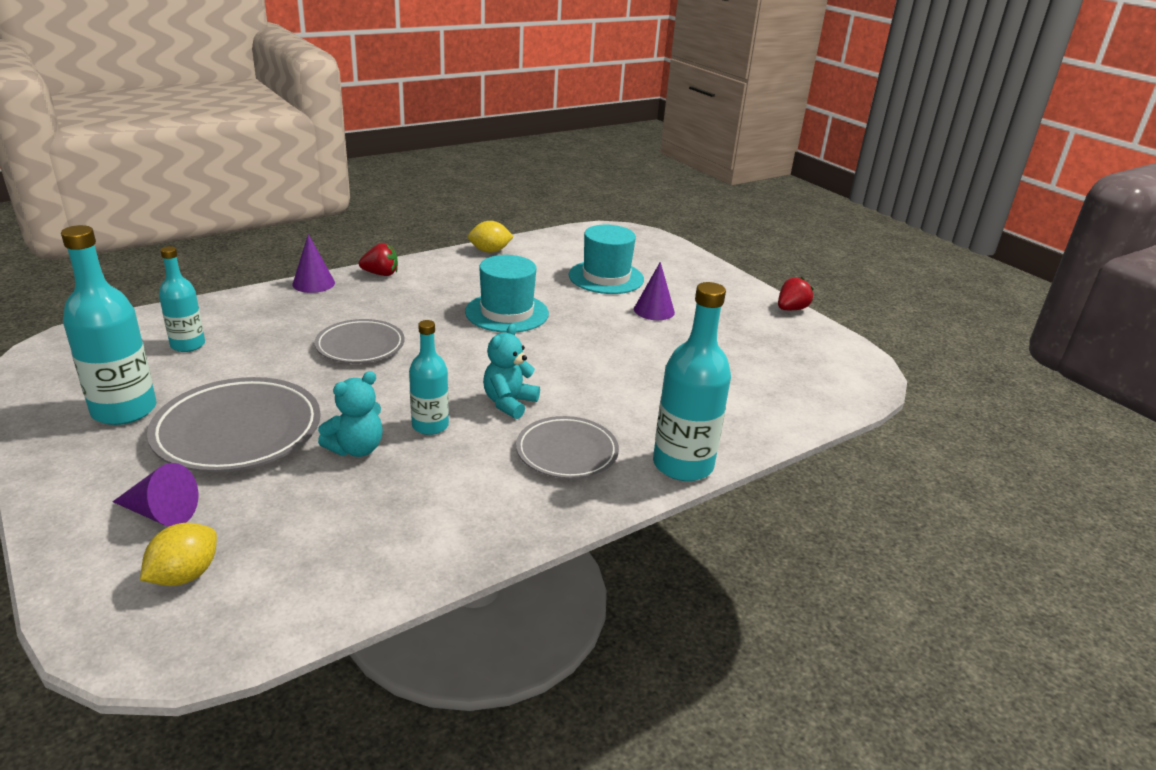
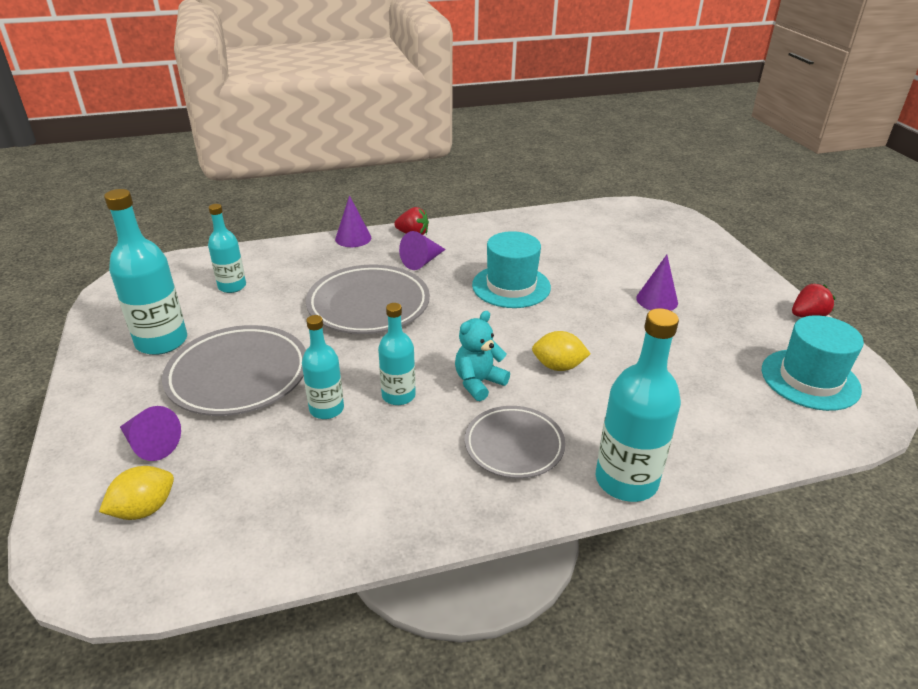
camera: 20 degrees right, 5 degrees up
grey plate [315,319,405,363] -> grey plate [306,265,430,334], size x1.56
turquoise teddy bear [318,371,383,457] -> turquoise bottle [302,315,344,419]
yellow lemon [468,221,514,253] -> yellow lemon moved to [532,331,591,371]
turquoise hat [569,225,644,294] -> turquoise hat moved to [762,315,864,411]
none -> purple cone [399,231,446,270]

